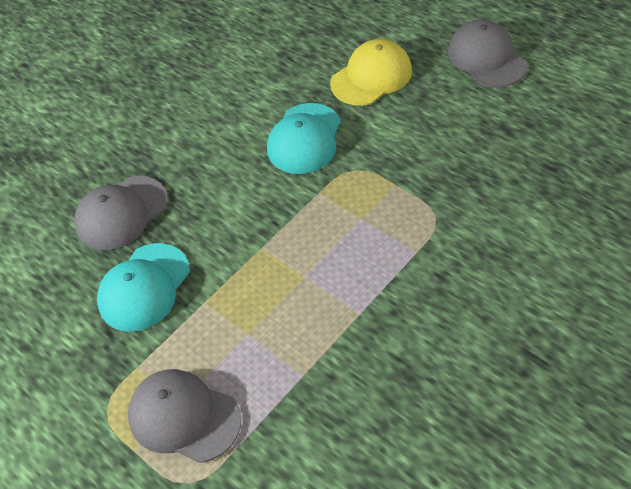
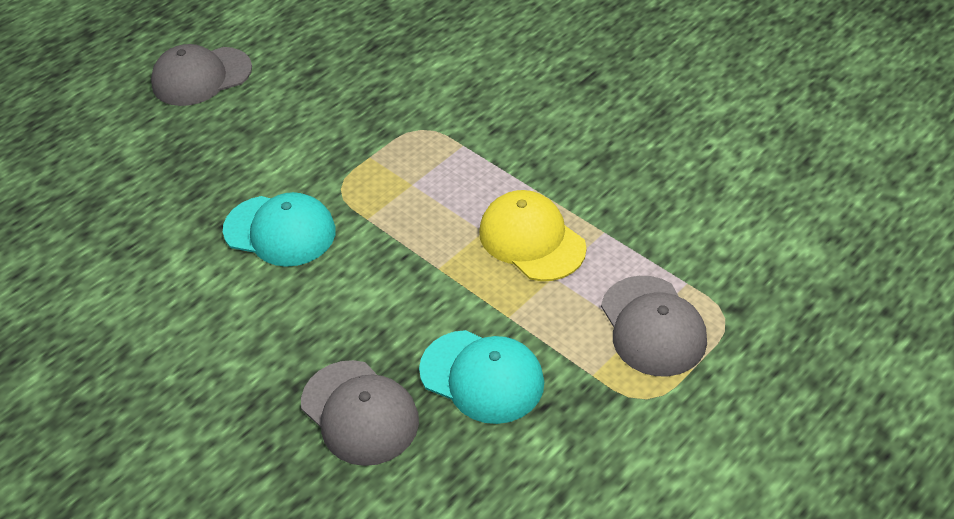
camera: 90 degrees left, 5 degrees down
grey cap [128,369,241,463] -> grey cap turned 45 degrees counterclockwise [601,276,707,377]
yellow cap [330,39,412,106] -> yellow cap moved to [479,190,587,281]

